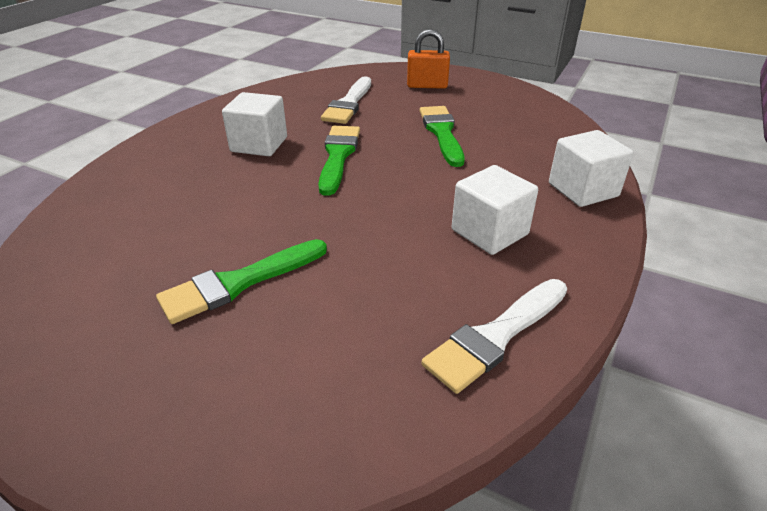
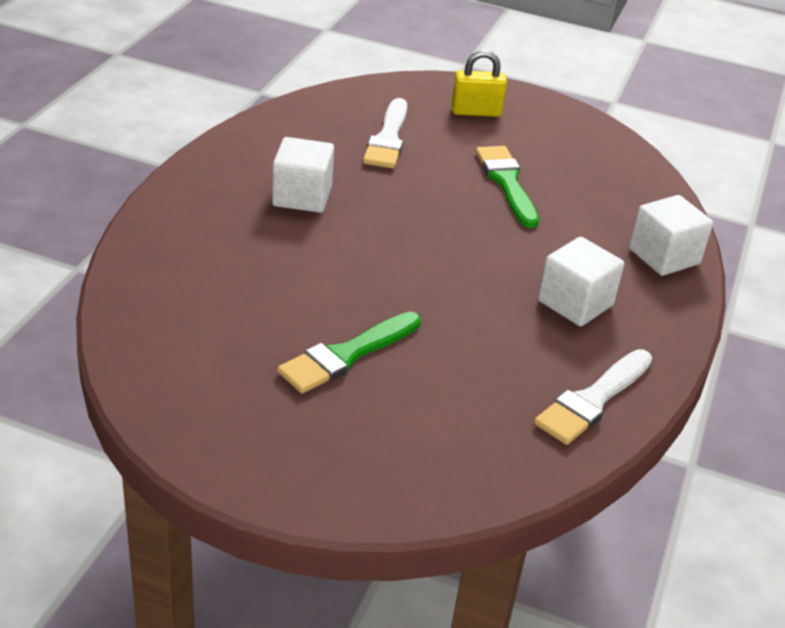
camera: 10 degrees left, 0 degrees up
green brush [318,126,360,196] -> none
orange padlock [407,29,450,89] -> yellow padlock [451,50,507,117]

